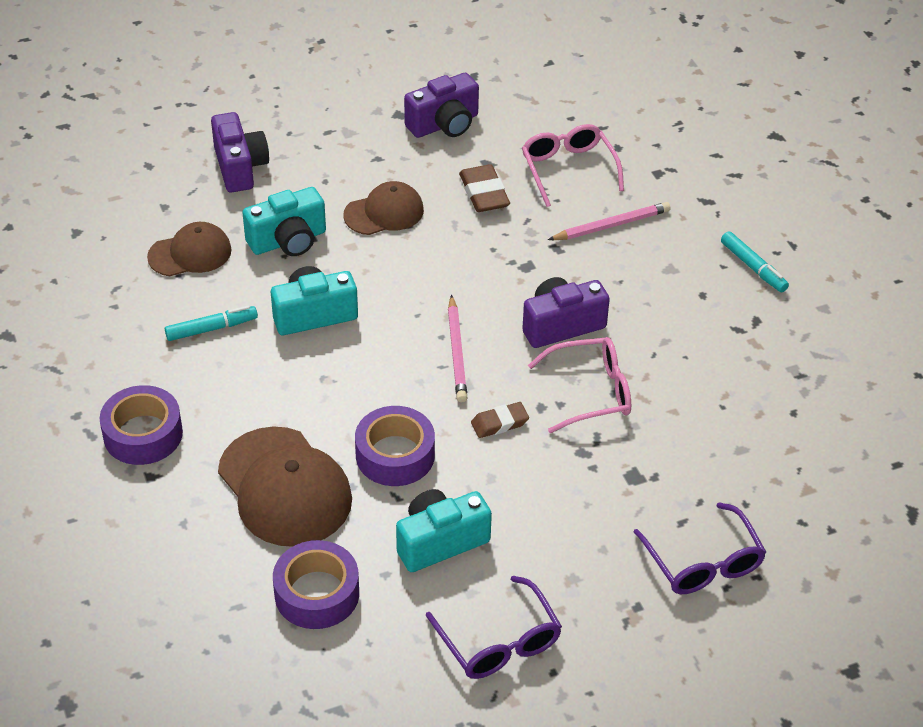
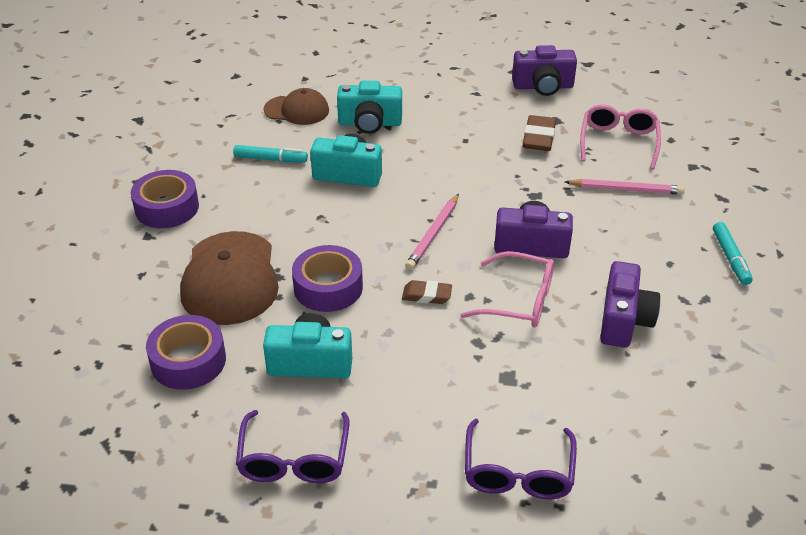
camera: 30 degrees right, 5 degrees down
purple camera [211,112,269,193] -> purple camera moved to [600,261,660,348]
brown cap [343,181,424,235] -> none

